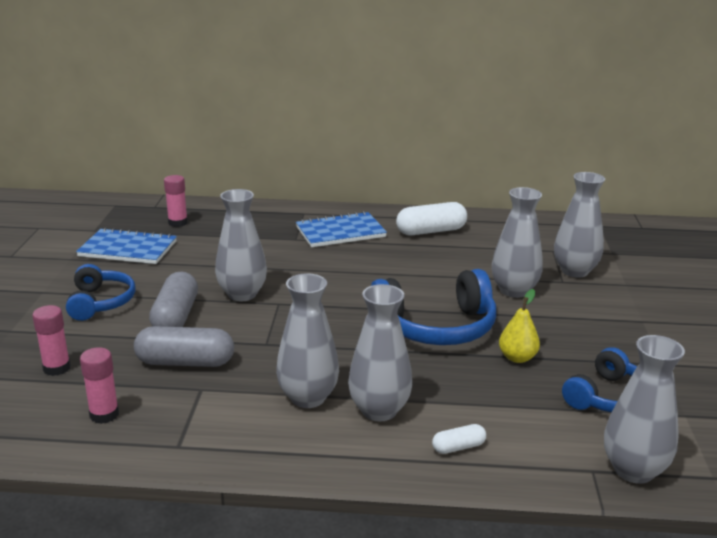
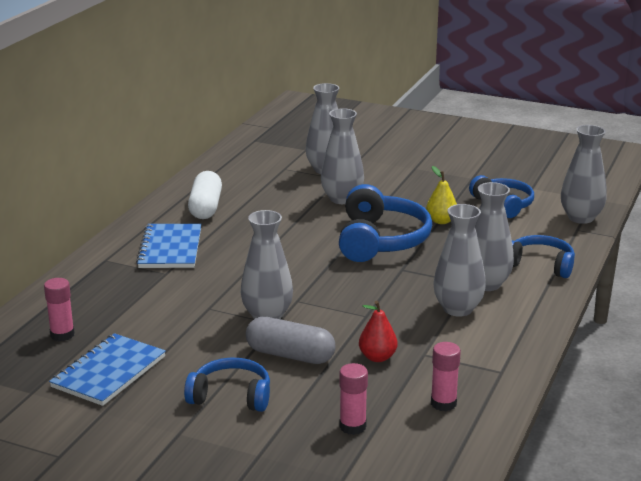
camera: 70 degrees left, 0 degrees up
grey capsule [134,326,234,367] -> red pear [359,301,398,362]
white capsule [432,424,486,454] -> blue headphones [512,235,575,278]

